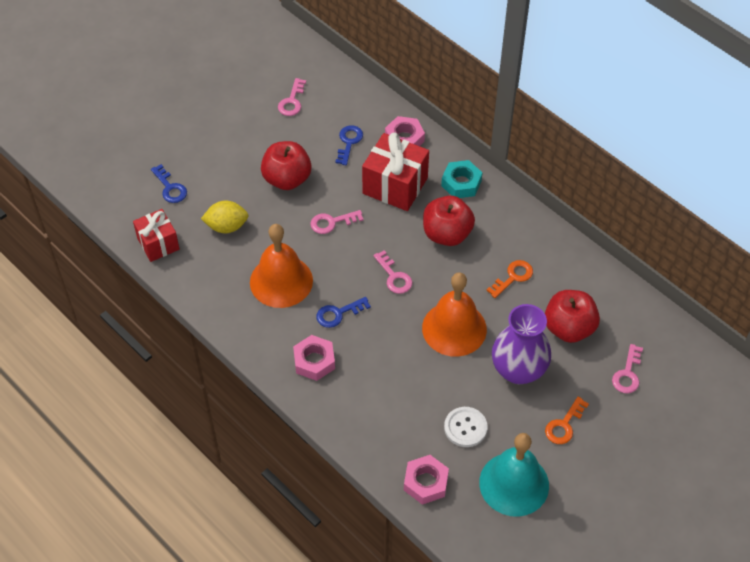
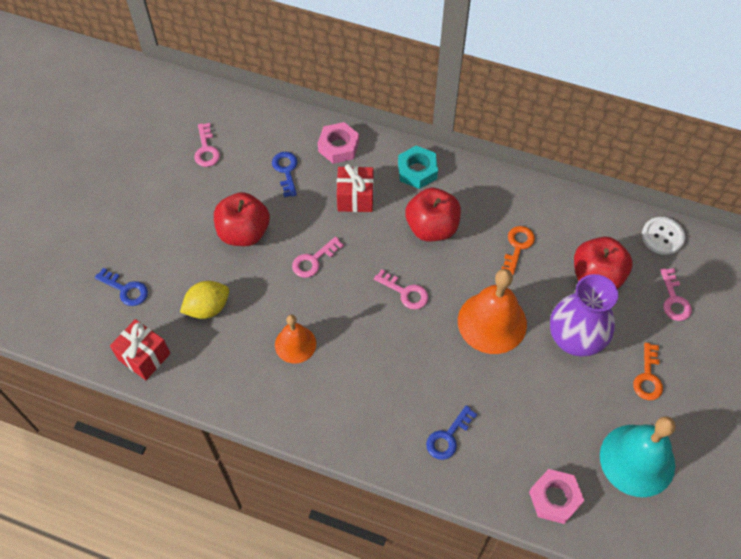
camera: 25 degrees left, 5 degrees up
orange bell [250,224,313,308] -> orange bell [275,315,316,364], size x0.59
pink nut [293,335,335,381] -> none
blue key [316,297,371,328] -> blue key moved to [426,405,477,460]
red gift [362,133,429,211] -> red gift [337,164,374,212], size x0.65
white button [444,407,488,447] -> white button moved to [642,217,685,255]

